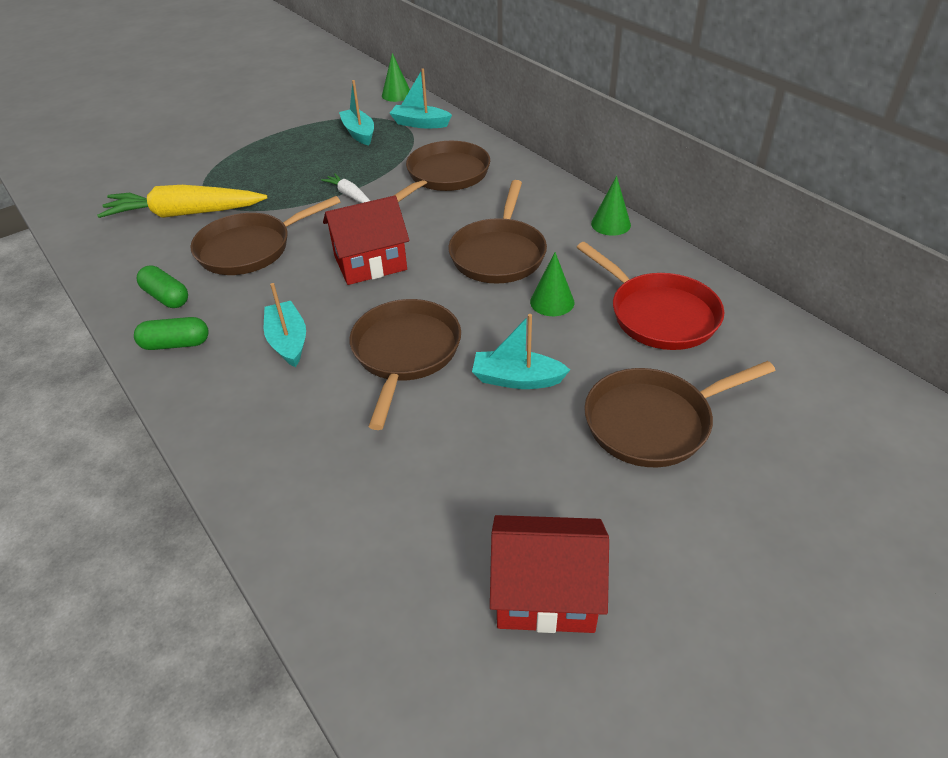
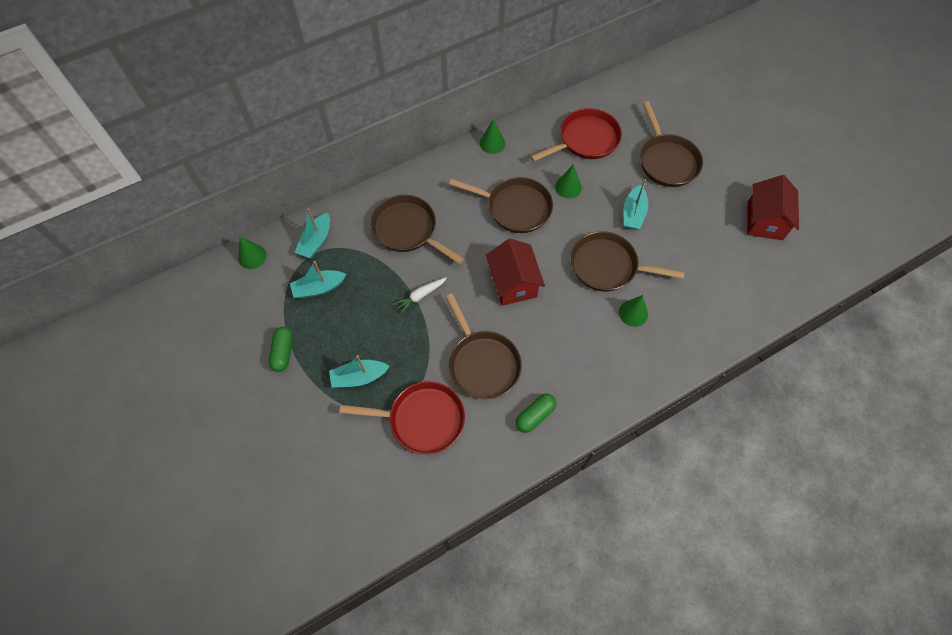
camera: 85 degrees left, 20 degrees up
yellow carrot [97,185,268,218] -> red pan [339,381,465,454]
green capsule [134,317,209,350] -> green capsule moved to [269,327,293,372]
turquoise boat [264,283,306,367] -> turquoise boat moved to [329,355,390,388]
none -> green cone [619,295,648,327]

